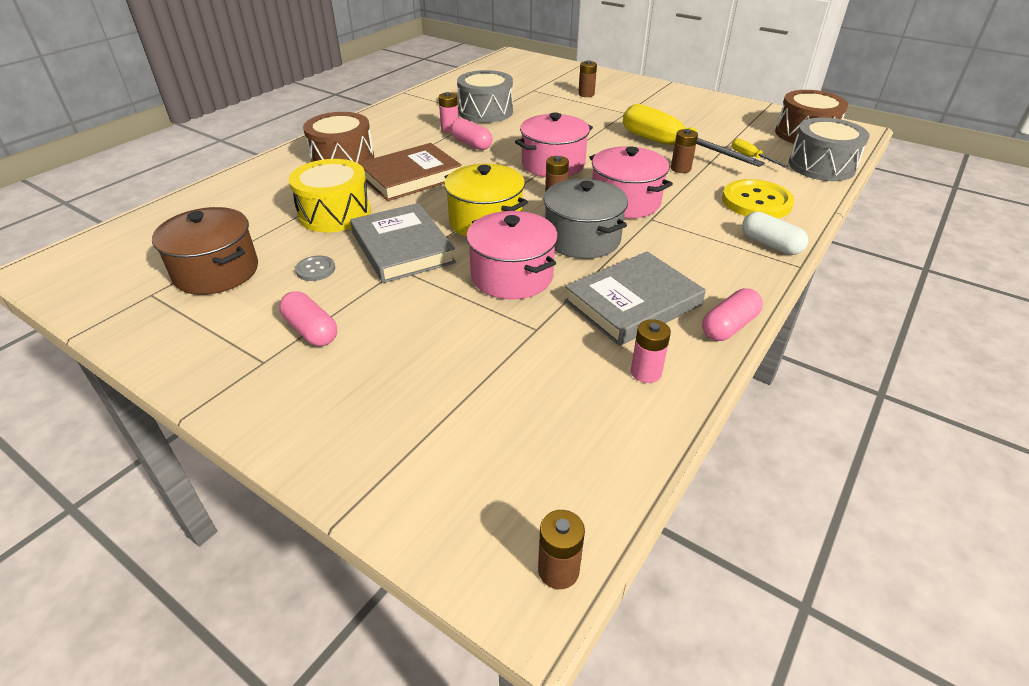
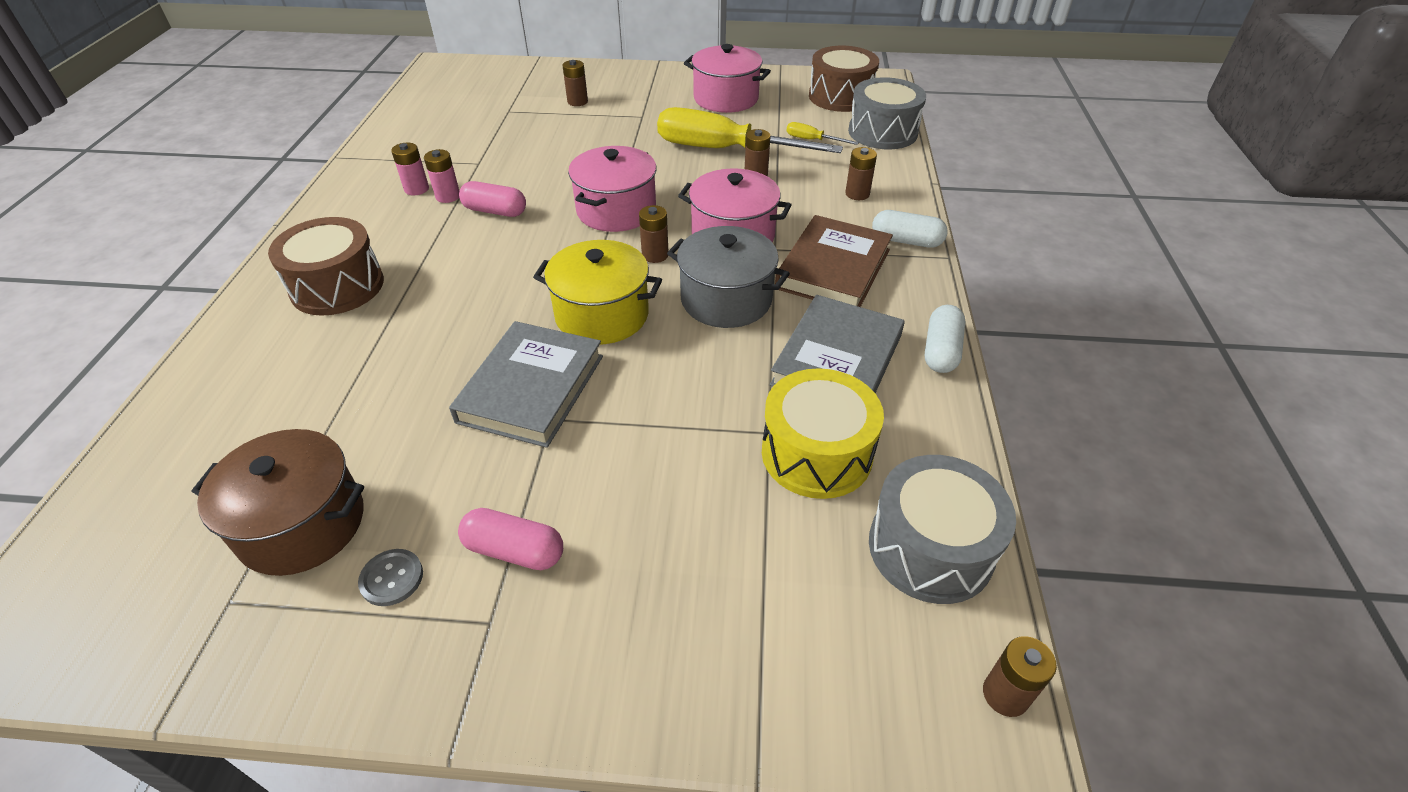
camera: 30 degrees left, 5 degrees up
yellow drum [289,159,371,233] -> yellow drum moved to [762,368,884,499]
grey button [295,255,335,281] -> grey button moved to [358,549,423,606]
grey book [350,203,456,283] -> grey book turned 75 degrees clockwise [449,321,603,448]
brown book [358,143,462,201] -> brown book moved to [775,215,893,307]
grey drum [457,70,513,123] -> grey drum moved to [869,455,1016,604]
pink pot [466,211,558,300] -> pink pot moved to [684,44,771,113]
pink battery [631,319,671,383] -> pink battery moved to [391,143,429,195]
pink capsule [702,288,763,341] -> white capsule [925,305,965,373]
yellow button [722,179,794,218] -> brown battery [845,147,877,200]

